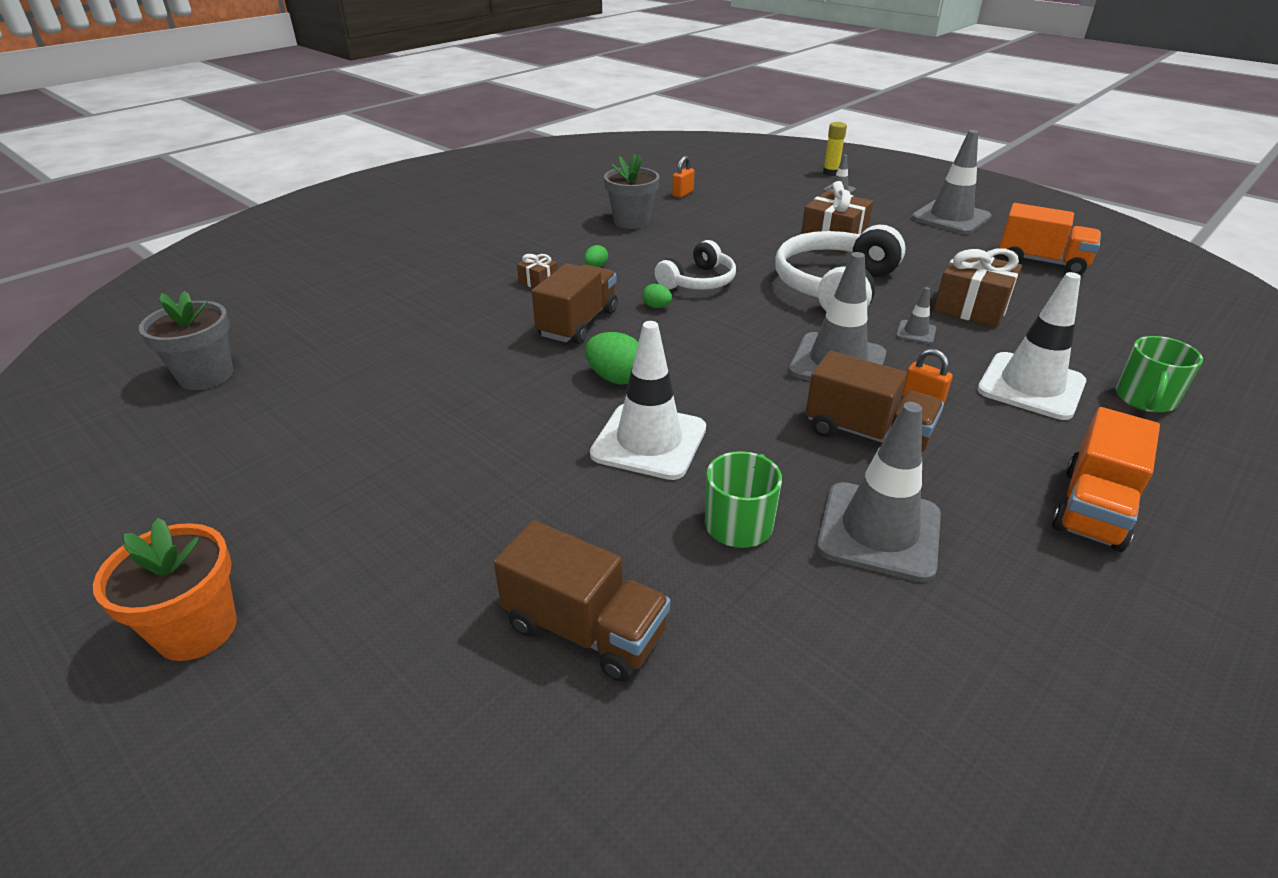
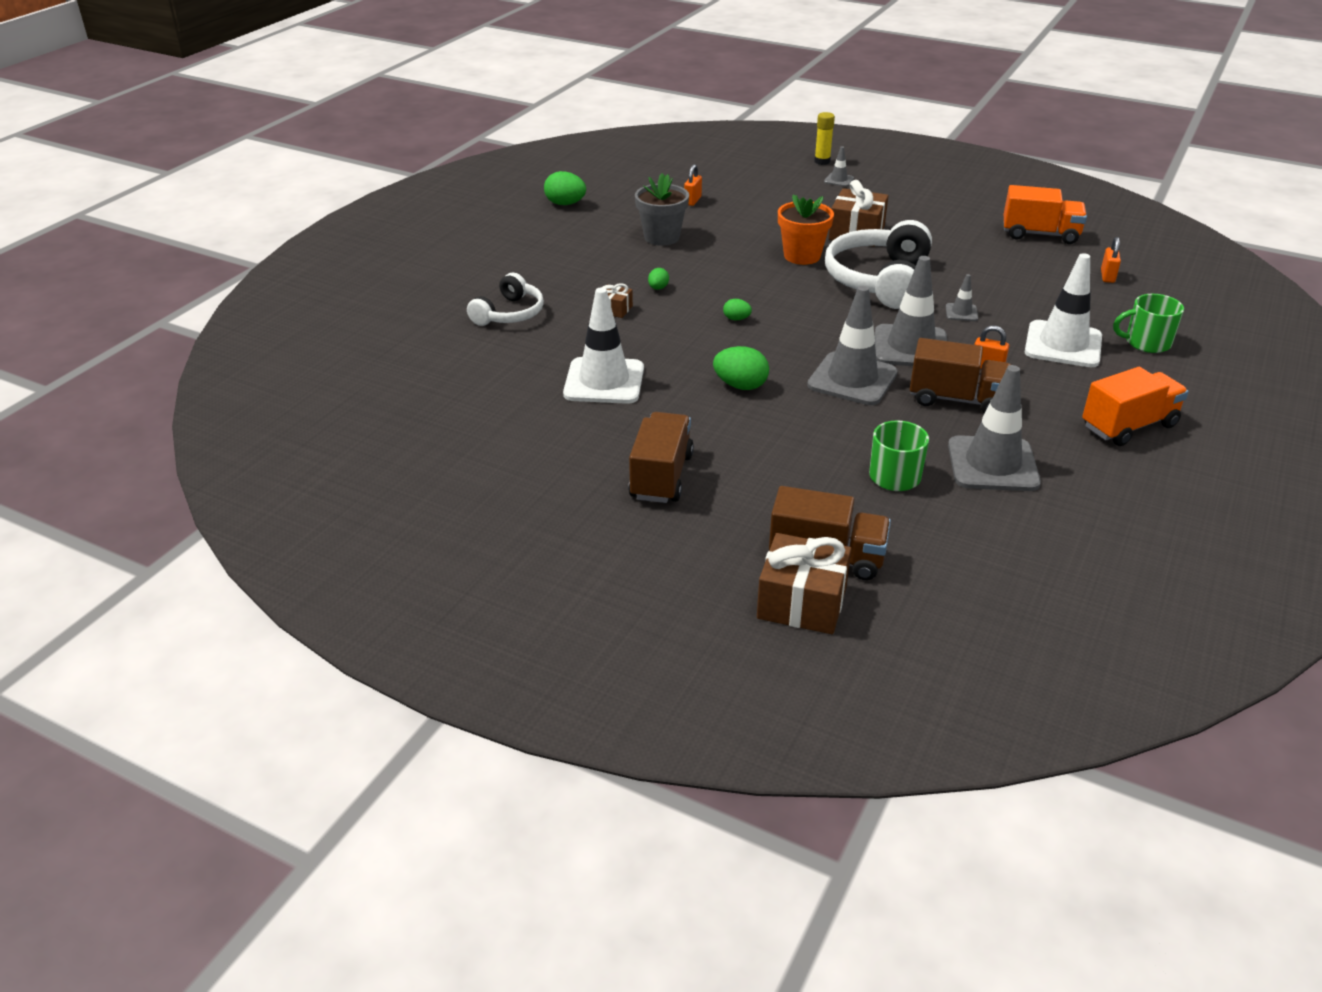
camera: 15 degrees left, 0 degrees up
orange flower pot [93,518,237,661] -> orange flower pot moved to [778,194,834,265]
grey flower pot [139,291,233,390] -> none
brown truck [532,263,618,344] -> brown truck moved to [628,412,694,503]
white traffic cone [590,321,706,480] -> white traffic cone moved to [563,288,644,404]
white headphones [655,240,736,290] -> white headphones moved to [467,273,544,326]
grey traffic cone [912,130,991,234] -> grey traffic cone moved to [807,286,898,405]
brown gift [934,248,1022,327] -> brown gift moved to [757,533,851,634]
orange truck [1052,407,1160,552] -> orange truck turned 135 degrees counterclockwise [1082,367,1189,446]
green mug [1116,336,1203,413] -> green mug turned 75 degrees clockwise [1113,294,1184,353]
none -> green egg [544,171,586,205]
none -> orange padlock [1101,237,1121,283]

